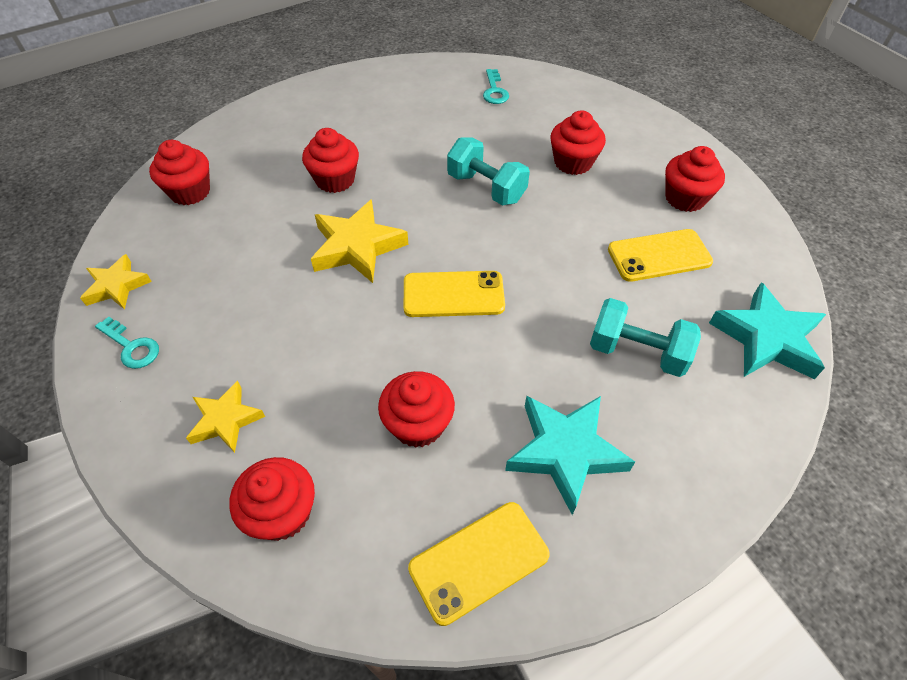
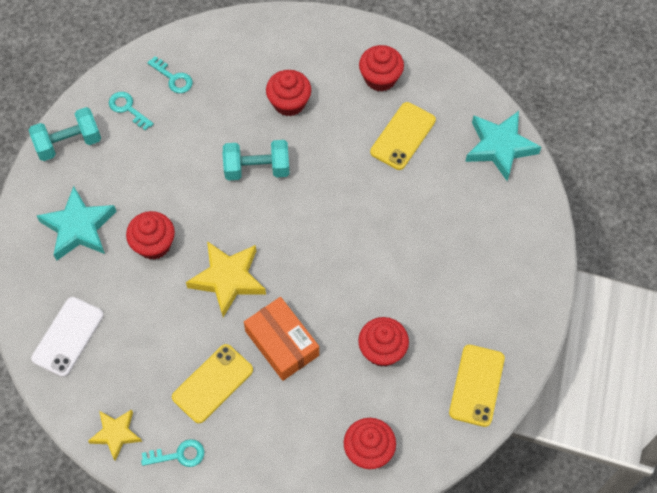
camera: 45 degrees left, 10 degrees up
red cupcake [149,140,210,205] -> white phone [31,297,104,377]
yellow star [186,381,265,453] -> none
yellow phone [404,271,505,317] -> yellow phone moved to [172,344,253,423]
turquoise star [505,396,635,515] -> turquoise star moved to [37,186,117,261]
turquoise dumbbell [590,298,701,377] -> turquoise dumbbell moved to [29,107,101,161]
none -> turquoise key [109,92,154,131]
none -> orange box [244,297,319,381]

